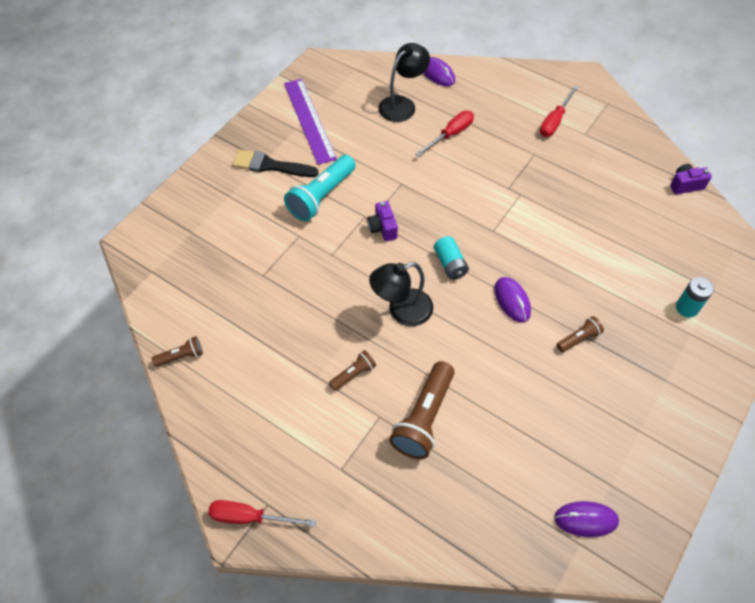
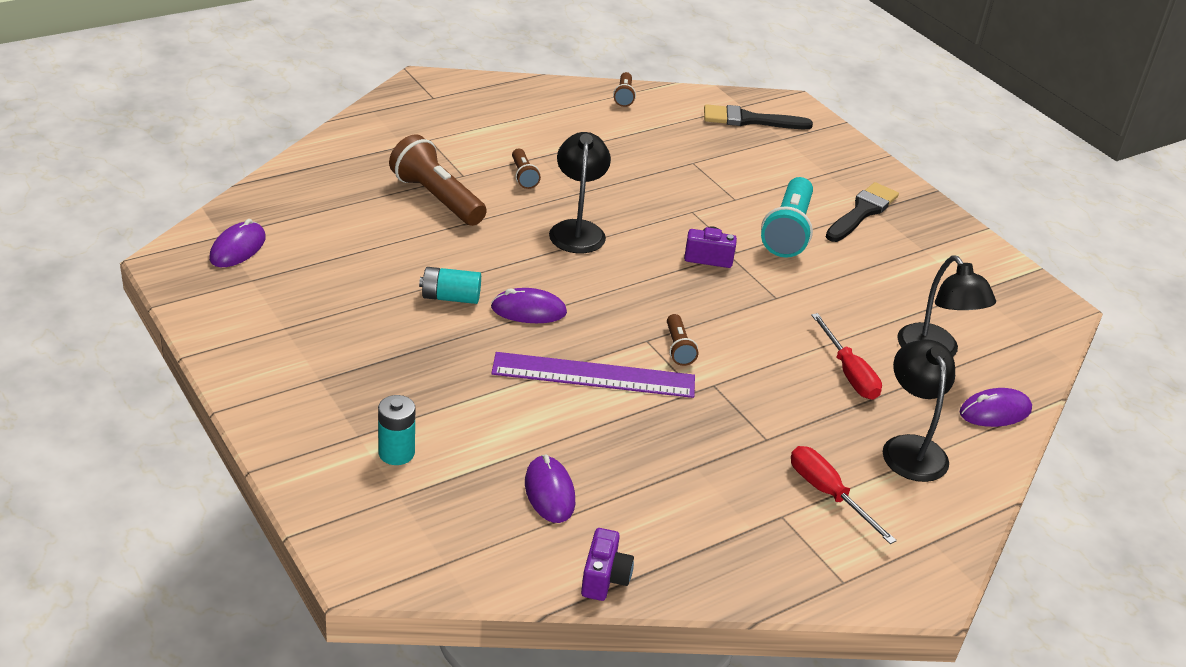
camera: 110 degrees right, 20 degrees down
red screwdriver [208,500,316,527] -> none
purple ruler [284,79,337,165] -> purple ruler moved to [491,352,695,398]
turquoise flashlight [284,155,356,221] -> turquoise flashlight turned 135 degrees counterclockwise [761,177,813,258]
turquoise battery [434,236,469,280] -> turquoise battery moved to [419,267,481,304]
brown flashlight [557,316,604,352] -> brown flashlight moved to [667,314,698,366]
none -> purple mouse [525,455,575,523]
none -> black brush [704,104,813,129]
none -> black lamp [883,339,955,482]

